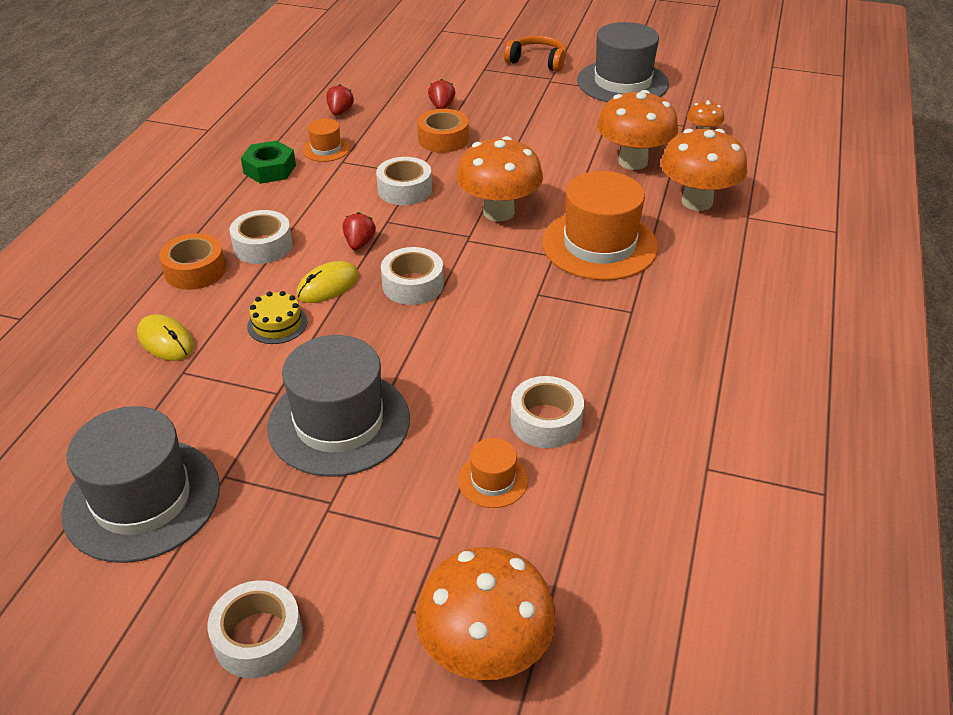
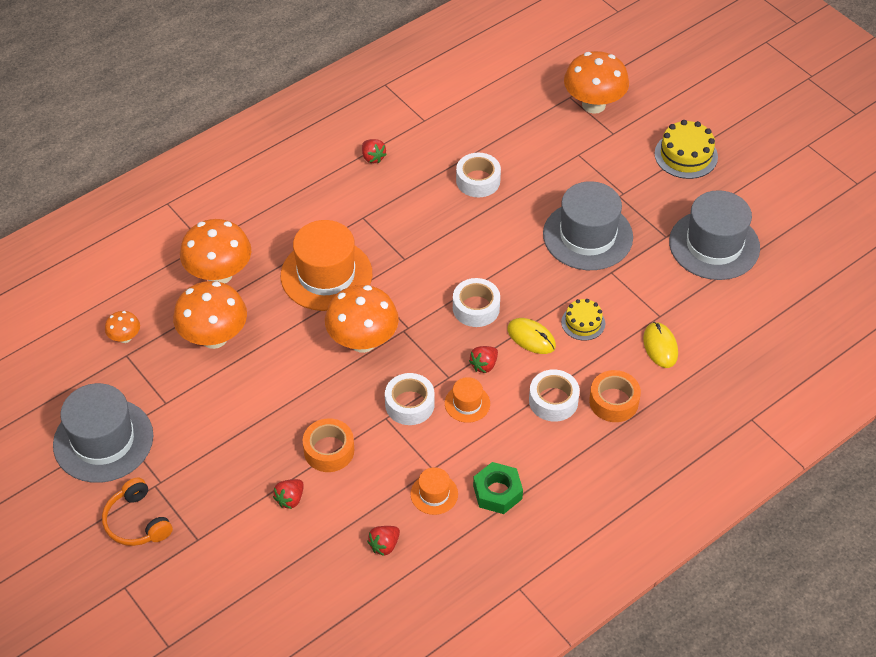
camera: 145 degrees left, 10 degrees up
white tape [207,580,303,678] -> yellow cake [654,120,718,179]
yellow mouse [296,261,359,303] -> yellow mouse turned 45 degrees clockwise [507,318,556,354]
orange hat [458,438,528,508] -> orange hat moved to [445,377,490,423]
none -> red strawberry [362,139,387,163]

